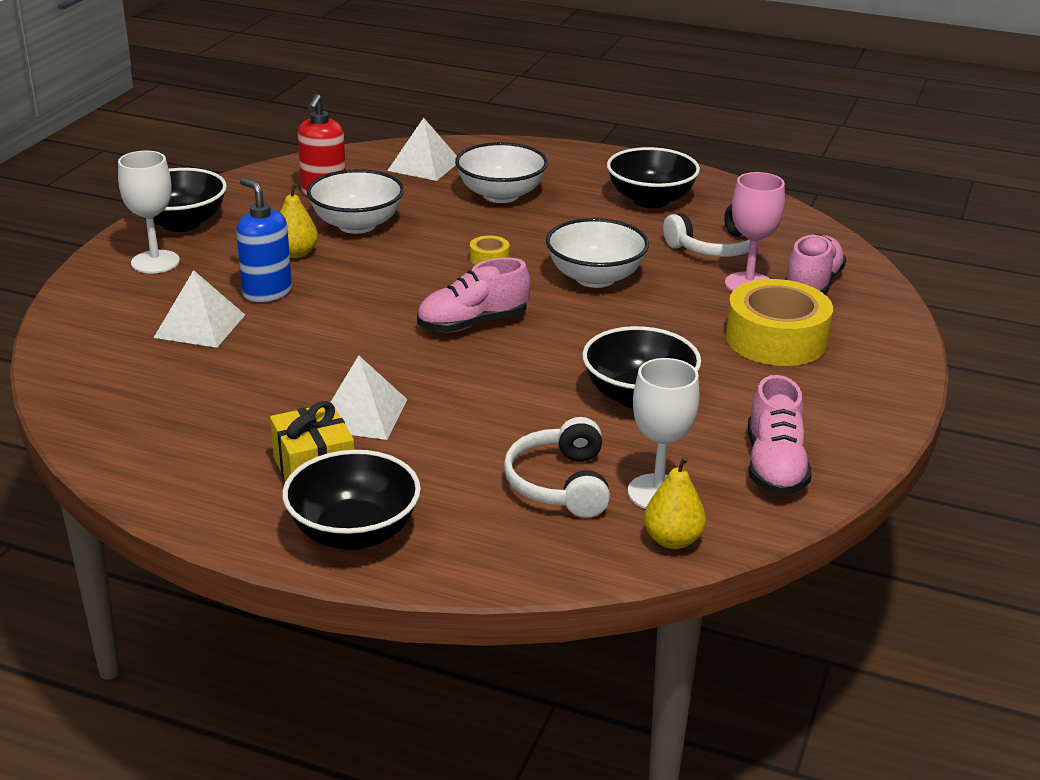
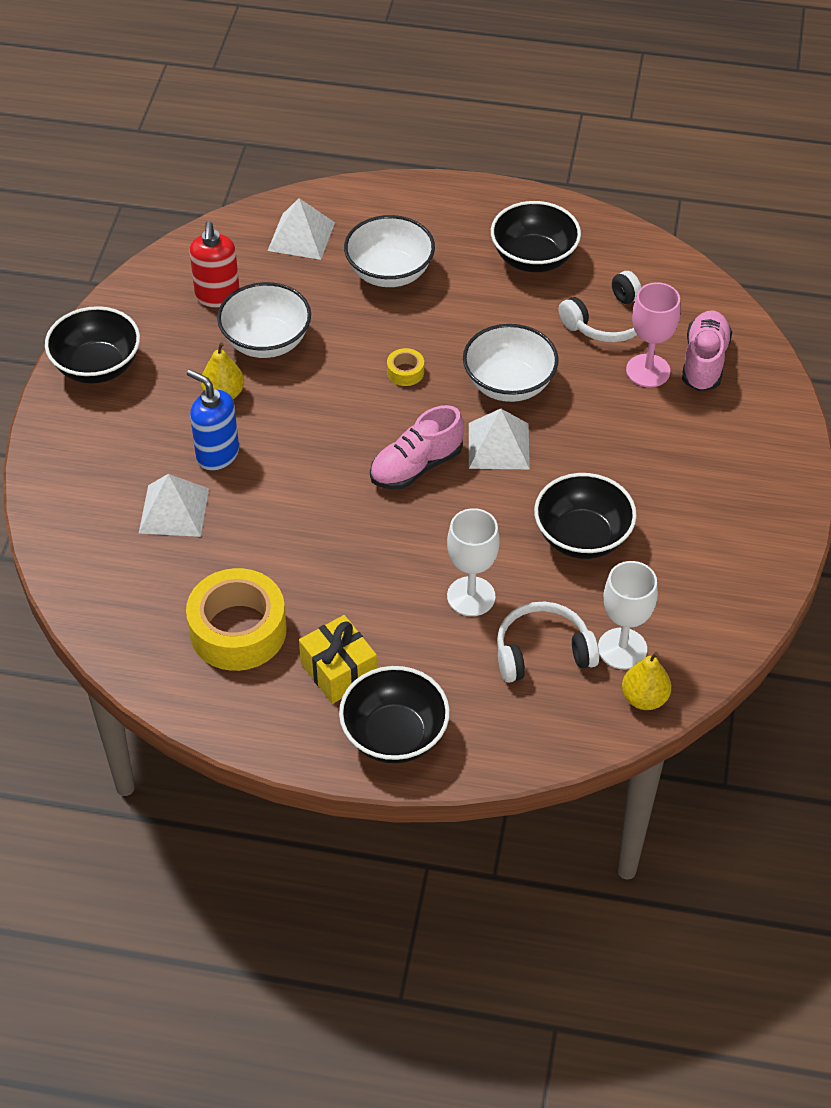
camera: 10 degrees left, 20 degrees up
white goblet [118,151,180,274] -> white goblet moved to [447,508,500,616]
white pyramid [330,355,408,440] -> white pyramid moved to [469,409,530,469]
white headphones [504,417,610,518] -> white headphones turned 90 degrees clockwise [497,602,599,683]
yellow tape [726,279,833,366] -> yellow tape moved to [186,568,287,671]
pink shoe [748,375,812,495] -> none

